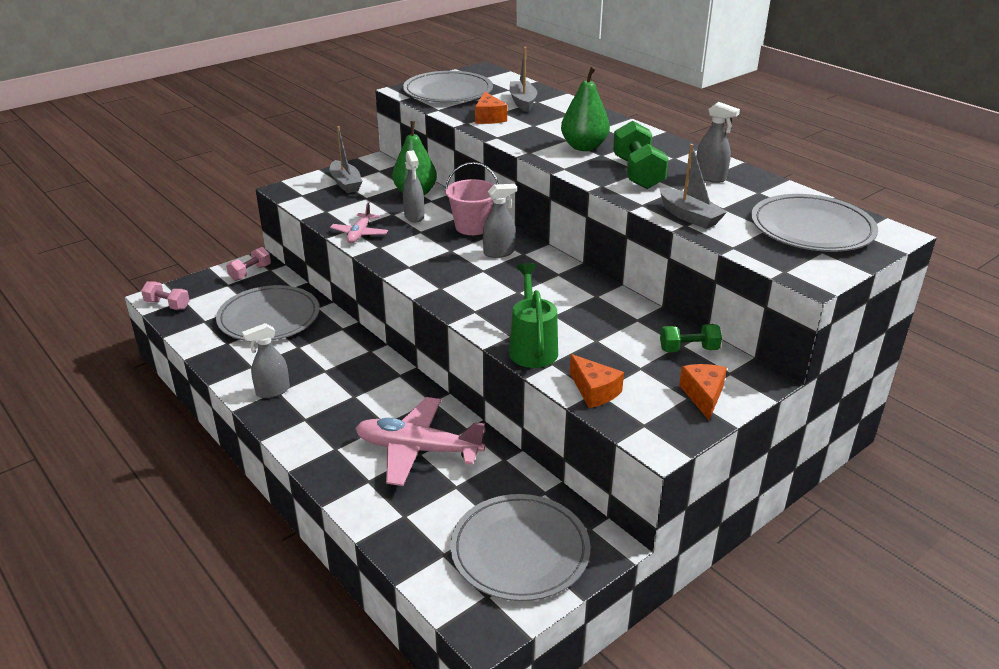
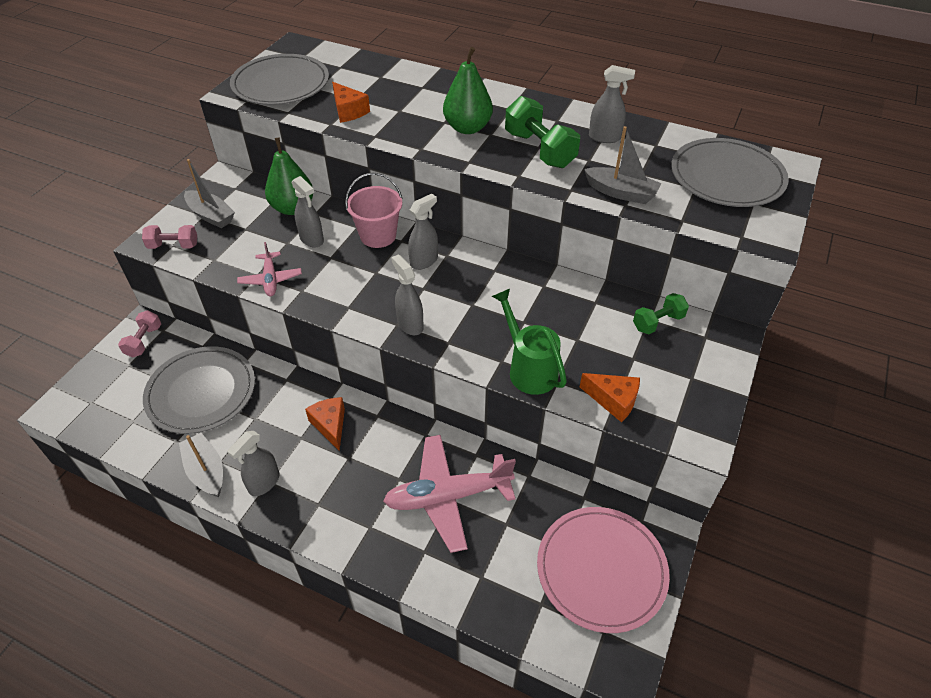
camera: 25 degrees left, 15 degrees up
pink dumbbell [141,281,190,310] -> pink dumbbell moved to [142,225,197,249]
grey plate [450,494,591,601] -> pink plate [537,507,670,633]
grey boat [509,47,537,112] -> grey boat moved to [179,433,223,497]
orange cheese [679,364,727,420] -> orange cheese moved to [305,397,345,451]
none -> grey spray bottle [391,254,424,335]

